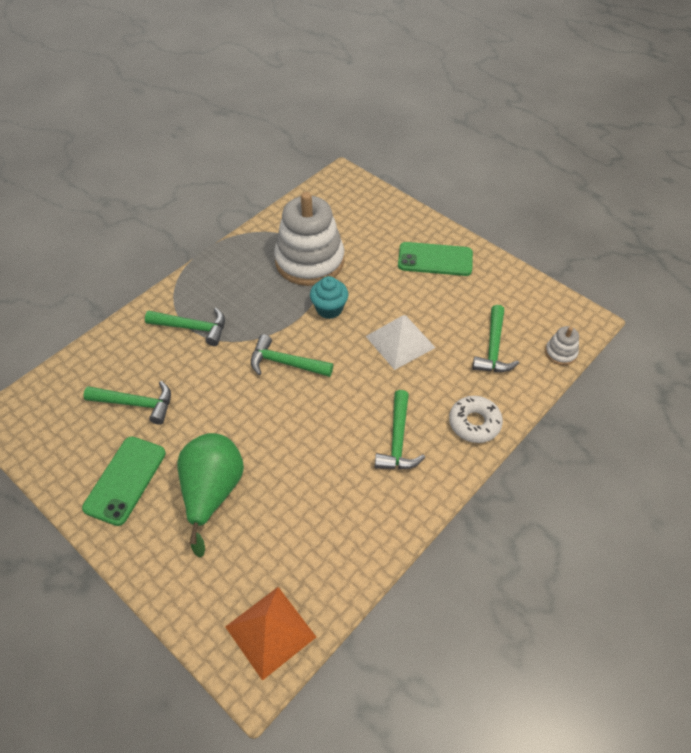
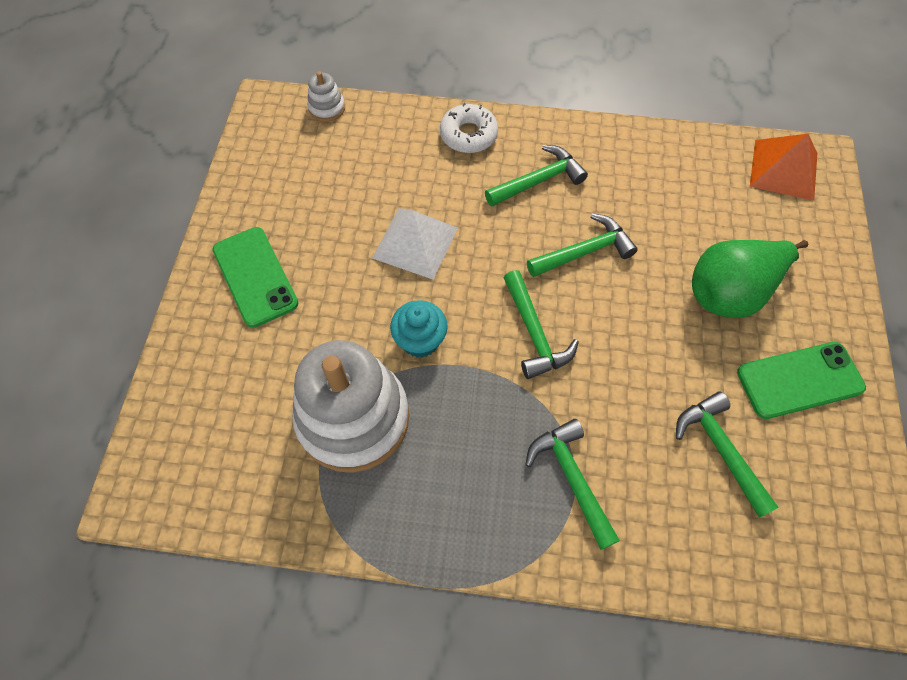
camera: 125 degrees left, 10 degrees up
green hammer [472,305,519,372] -> green hammer moved to [527,213,638,277]

